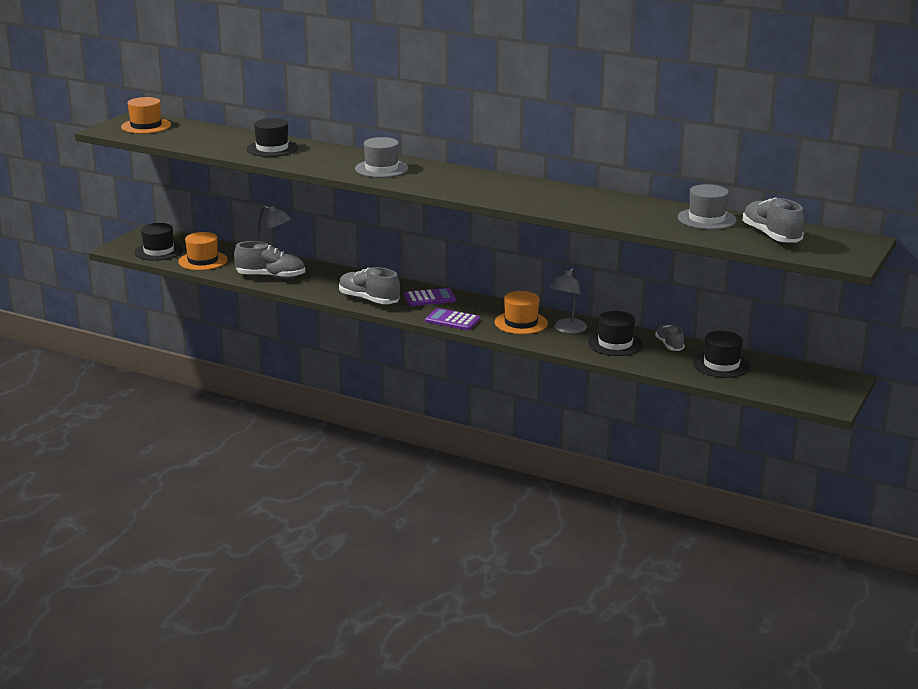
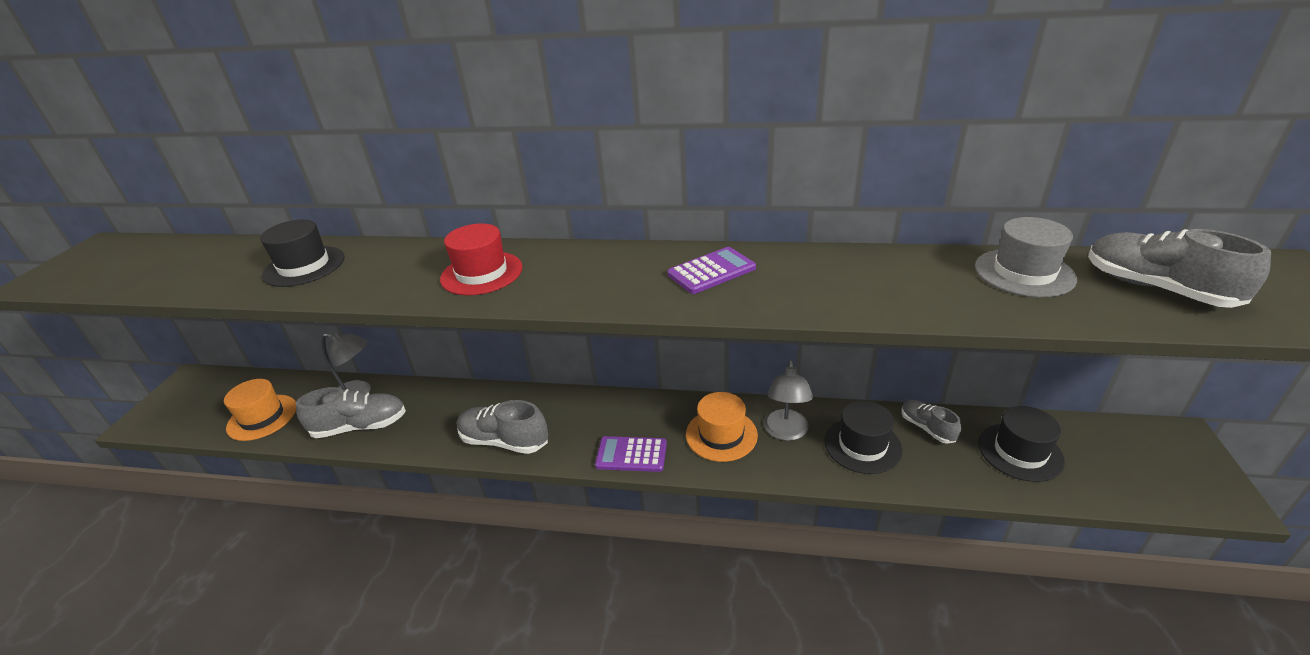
camera: 15 degrees left, 10 degrees up
orange hat [121,97,171,134] -> none
black hat [135,223,183,261] -> none
grey hat [355,137,408,178] -> red hat [440,223,523,295]
purple calculator [404,288,456,306] -> purple calculator moved to [668,247,756,294]

